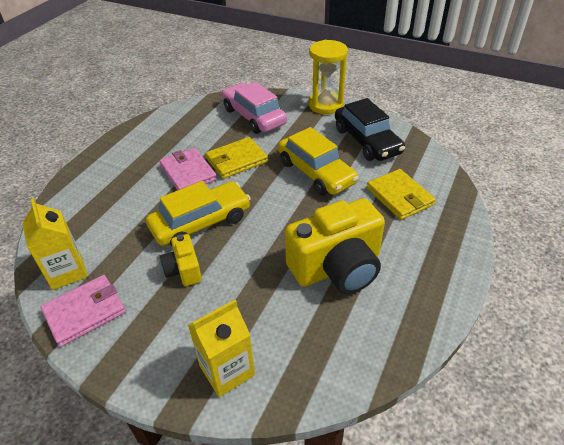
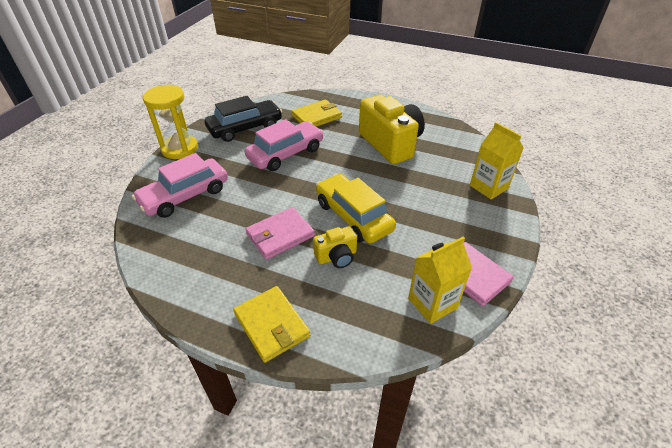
camera: 95 degrees left, 0 degrees up
yellow camera [160,234,202,286] -> yellow camera moved to [313,226,357,268]
yellow wallet [206,137,268,179] -> yellow wallet moved to [233,286,310,363]
yellow car [278,127,359,195] -> pink car [245,119,324,171]

